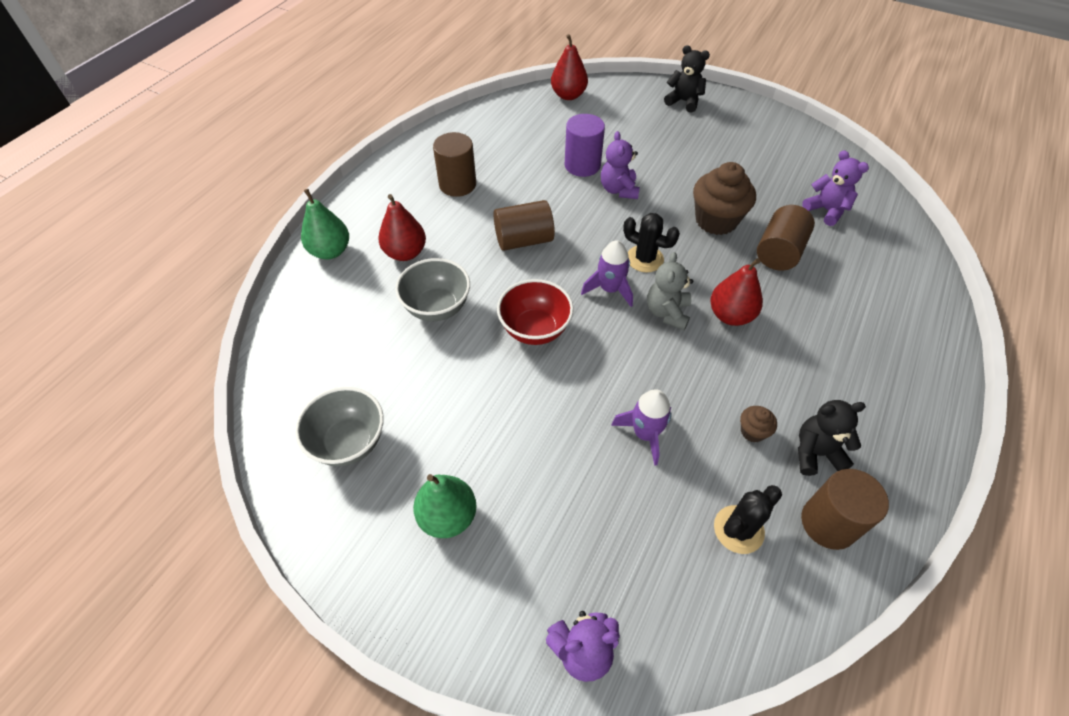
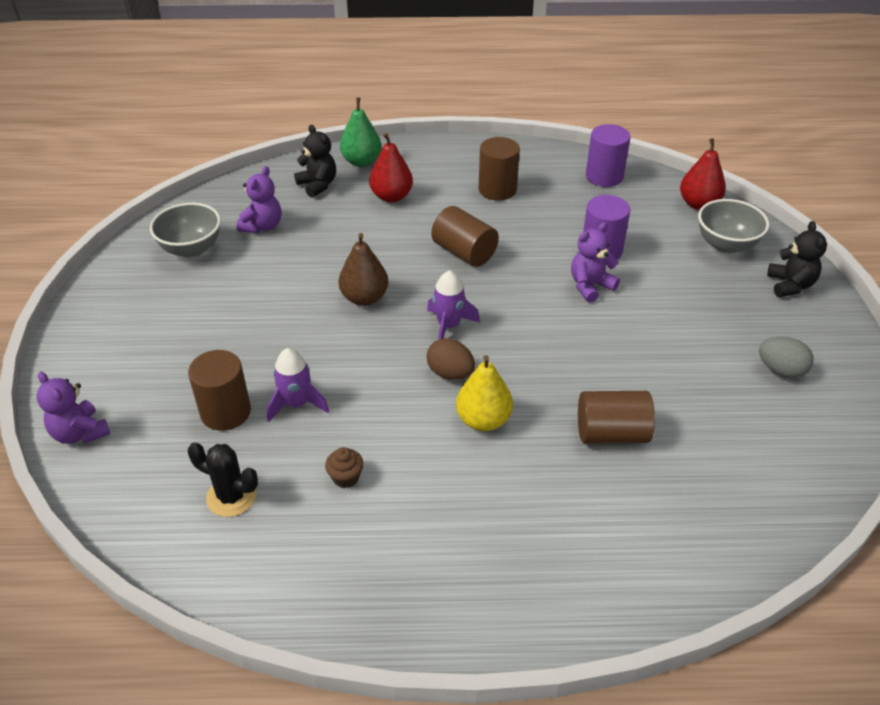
camera: 60 degrees right, 10 degrees down
grey bowl [395,258,470,321] -> grey bowl moved to [698,199,769,254]
green pear [413,474,477,538] -> none
red bowl [497,279,574,345] -> brown pear [339,233,388,306]
black cactus [623,213,680,272] -> none
grey teddy bear [647,252,693,330] -> brown egg [427,338,475,380]
brown cupcake [693,162,756,235] -> none
red pear [710,258,763,326] -> yellow pear [456,355,513,431]
black teddy bear [798,400,866,476] -> black teddy bear moved to [294,125,336,198]
brown cylinder [801,469,889,550] -> brown cylinder moved to [188,350,251,431]
purple teddy bear [802,150,869,226] -> purple teddy bear moved to [237,166,281,233]
none -> purple cylinder [586,124,631,187]
none -> grey egg [759,336,814,378]

